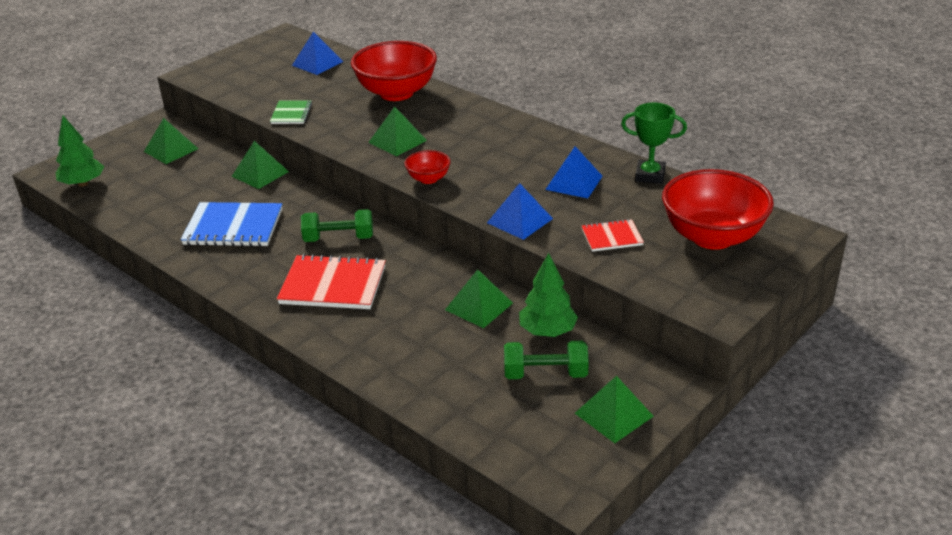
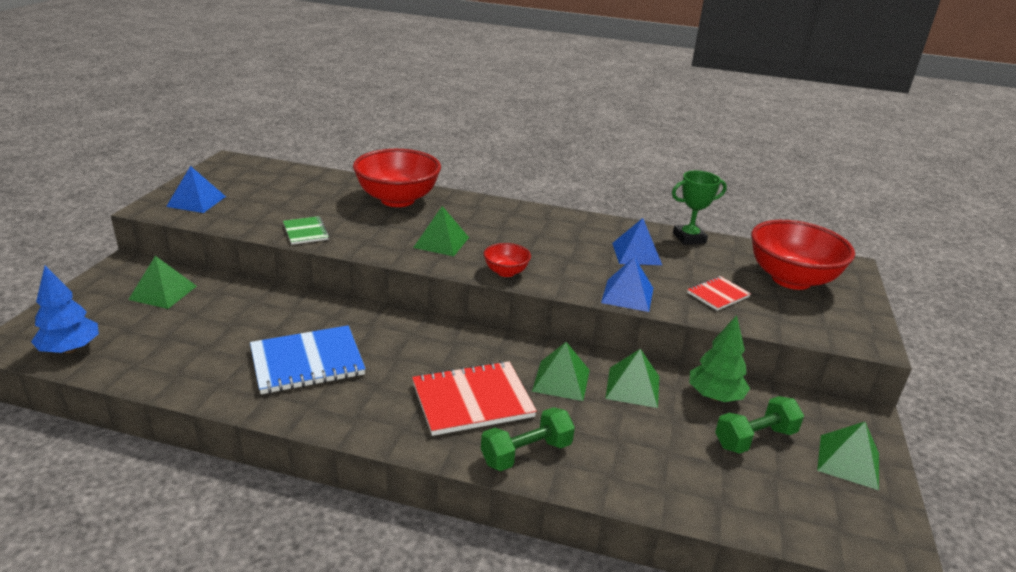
camera: 30 degrees left, 5 degrees down
green tree [56,115,104,187] -> blue tree [31,265,99,353]
green pyramid [231,141,289,189] -> green pyramid moved to [532,342,590,401]
blue pyramid [292,31,343,75] -> blue pyramid moved to [166,166,226,213]
green dumbbell [301,209,373,242] -> green dumbbell moved to [481,407,575,471]

